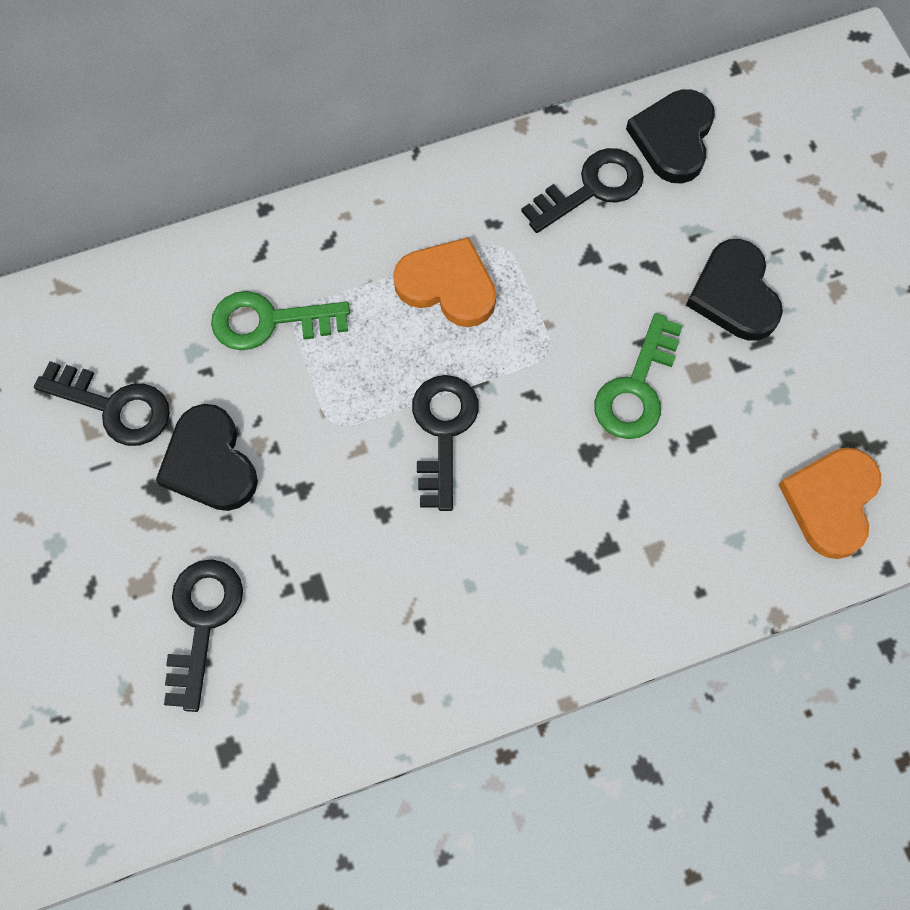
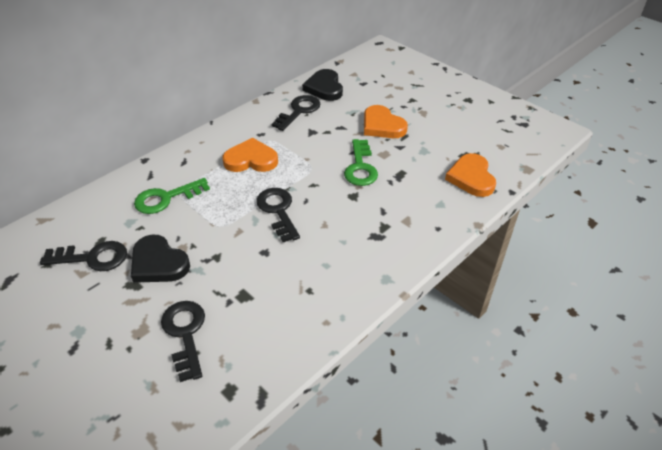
camera: 25 degrees left, 25 degrees down
black heart [686,239,783,341] -> orange heart [364,105,408,138]

